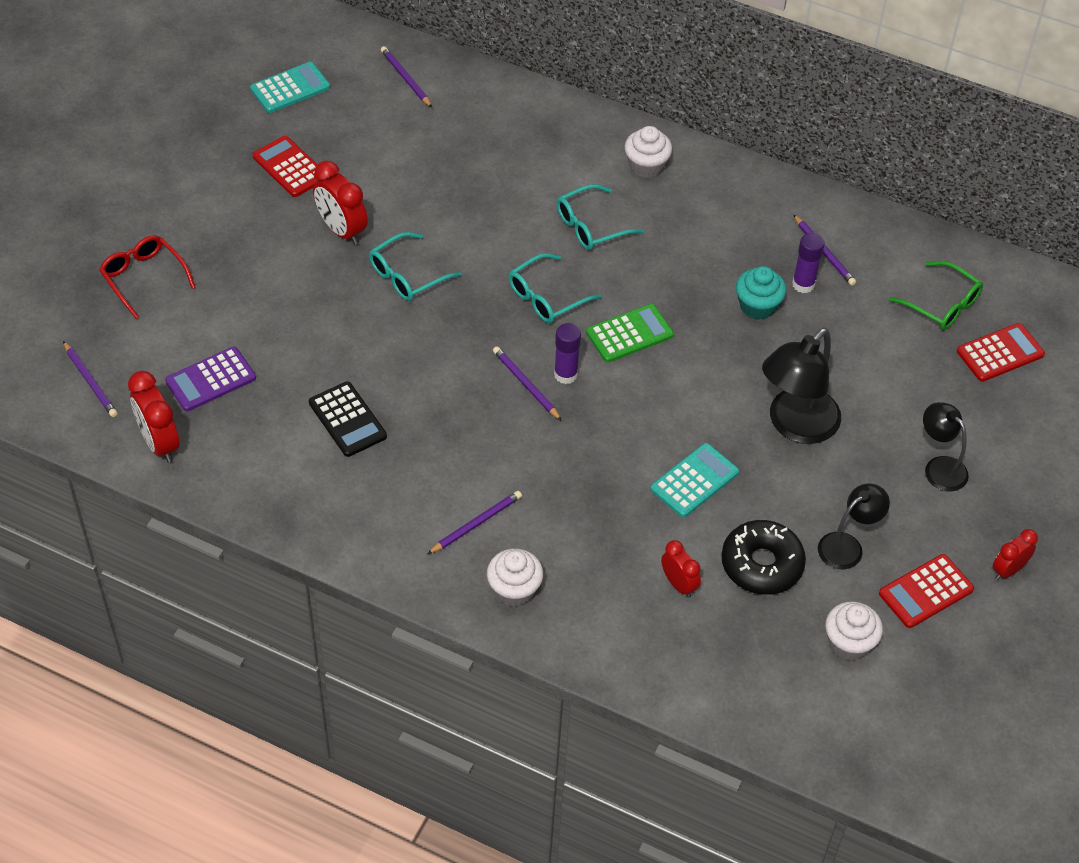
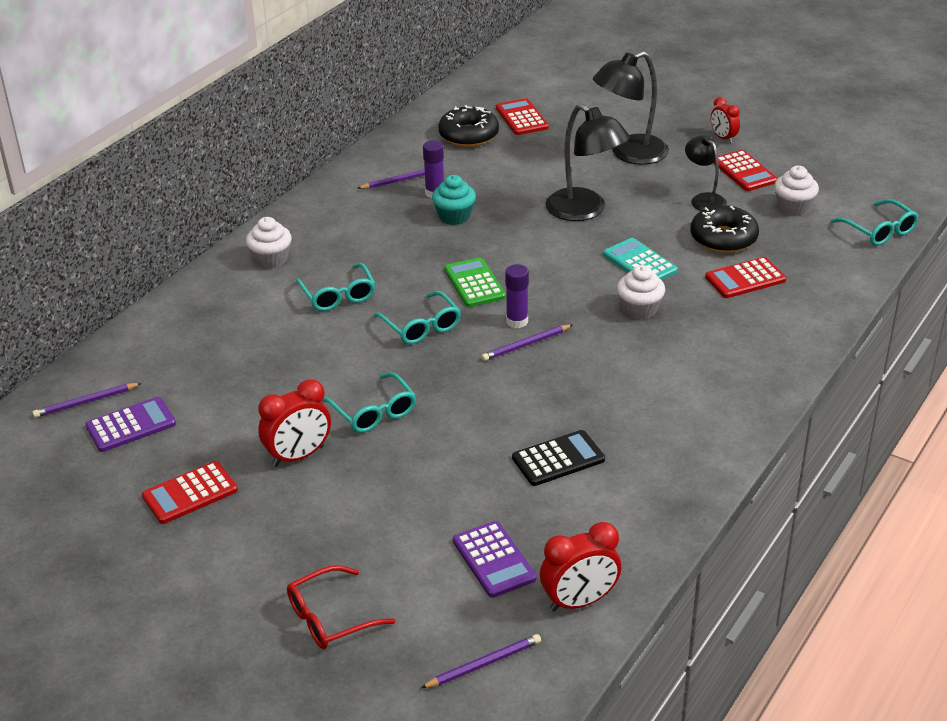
camera: 80 degrees left, 15 degrees down
turquoise calculator [250,62,330,113] -> none
purple pencil [427,491,522,554] -> none
white cupcake [487,549,543,607] -> white cupcake moved to [617,265,665,320]
red clock [661,540,701,598] -> red calculator [705,257,786,298]
green glasses [888,261,983,330] -> black donut [438,105,499,147]
black lamp [923,402,969,492] -> black lamp [593,51,669,165], size x1.68
none -> purple calculator [85,397,176,452]
none -> turquoise glasses [831,199,919,246]

